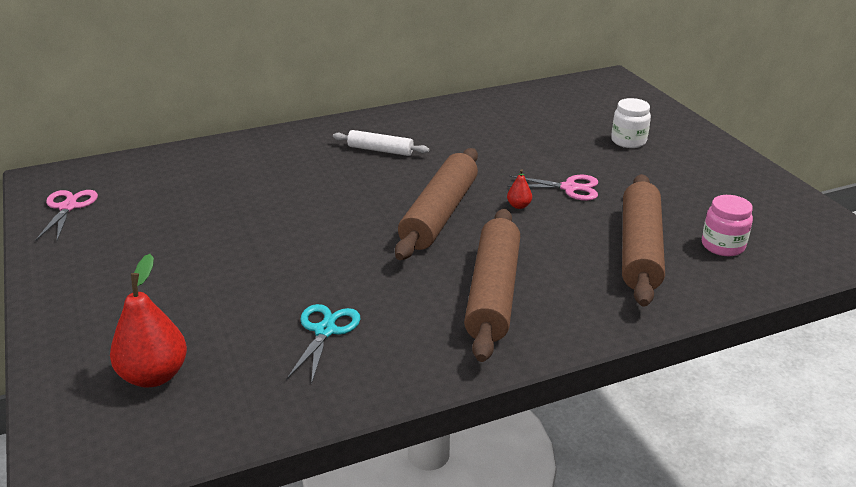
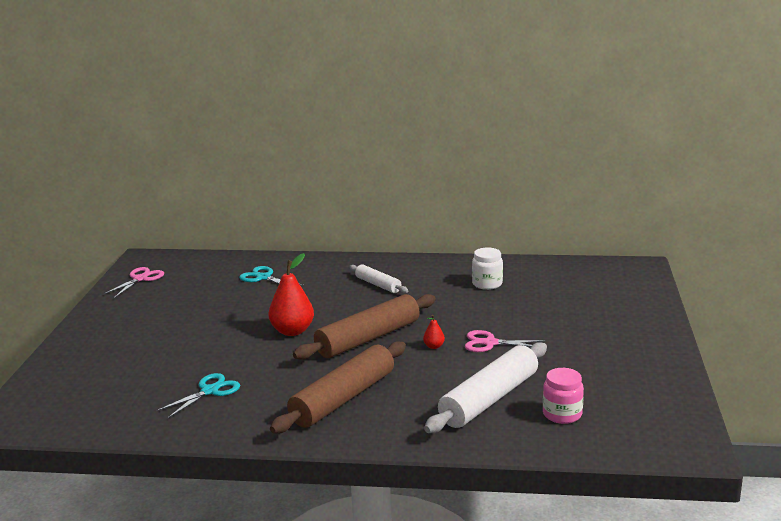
camera: 30 degrees right, 10 degrees down
red pear [110,254,187,388] -> red pear moved to [269,253,314,336]
pink scissors [507,175,598,201] -> pink scissors turned 150 degrees clockwise [465,330,546,352]
white jar [611,98,651,148] -> white jar moved to [472,248,503,290]
brown rolling pin [622,174,665,307] -> white rolling pin [424,342,547,433]
none -> turquoise scissors [239,266,304,286]

